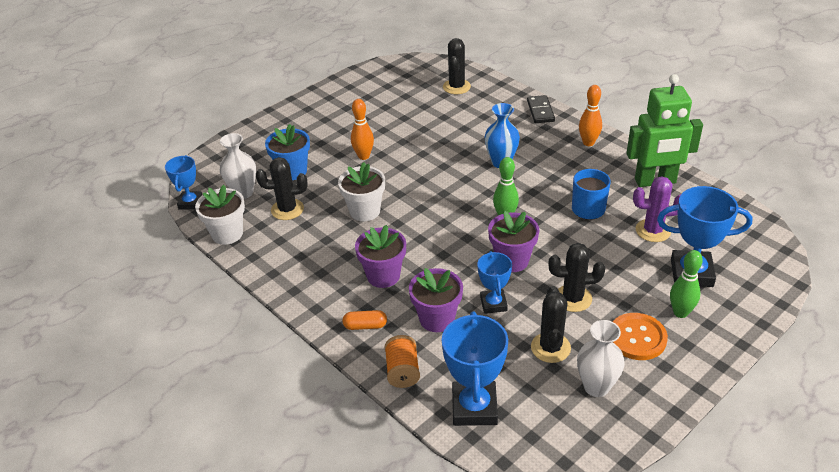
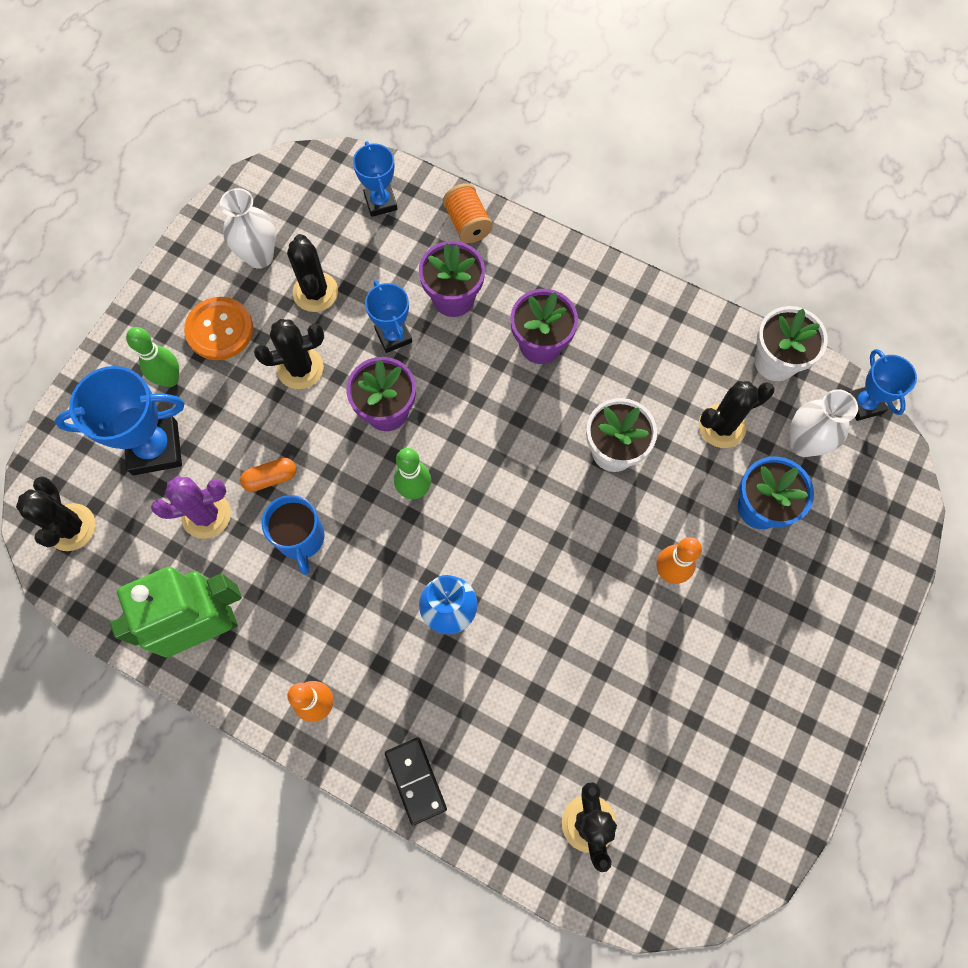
camera: 160 degrees right, 30 degrees up
orange capsule [342,310,387,330] -> orange capsule moved to [240,458,296,492]
blue trophy [442,311,508,426] -> blue trophy [353,141,398,217], size x0.60
none -> black cactus [16,476,95,551]

